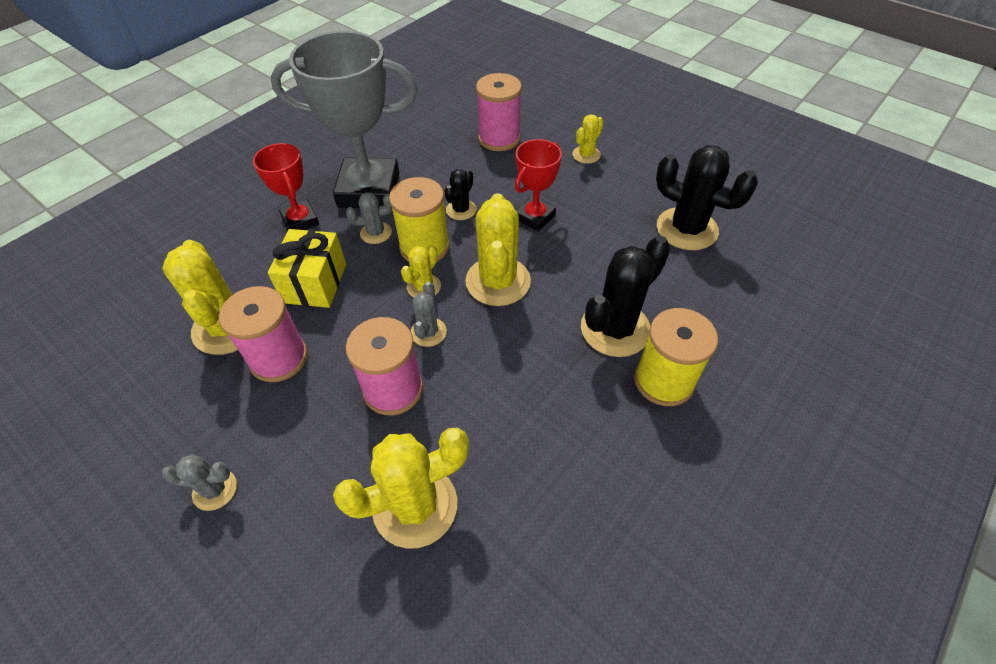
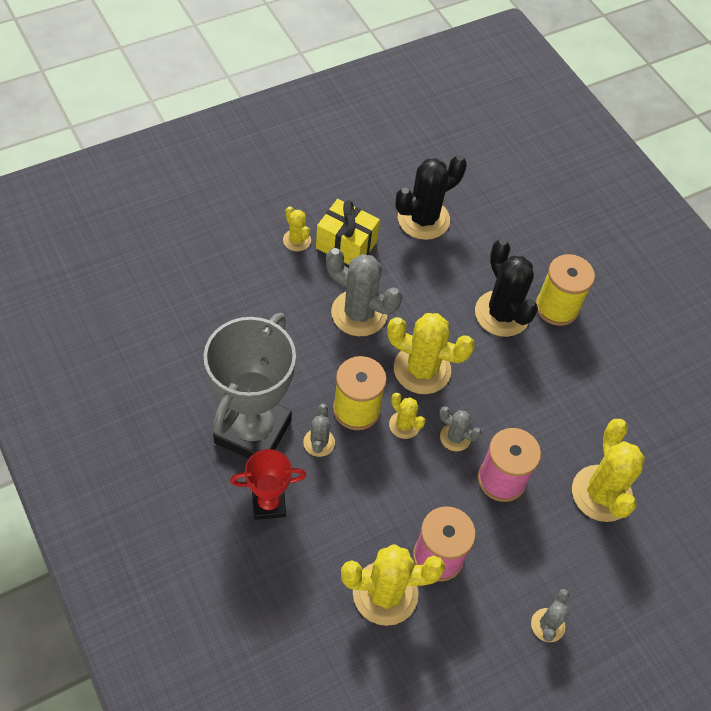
camera: 75 degrees left, 5 degrees up
yellow gift [268,229,346,308] -> yellow gift moved to [316,199,380,265]
black cactus [445,169,477,220] -> none
pink spool [476,73,522,151] -> none
red trophy [515,139,562,231] -> grey cactus [326,248,402,336]

